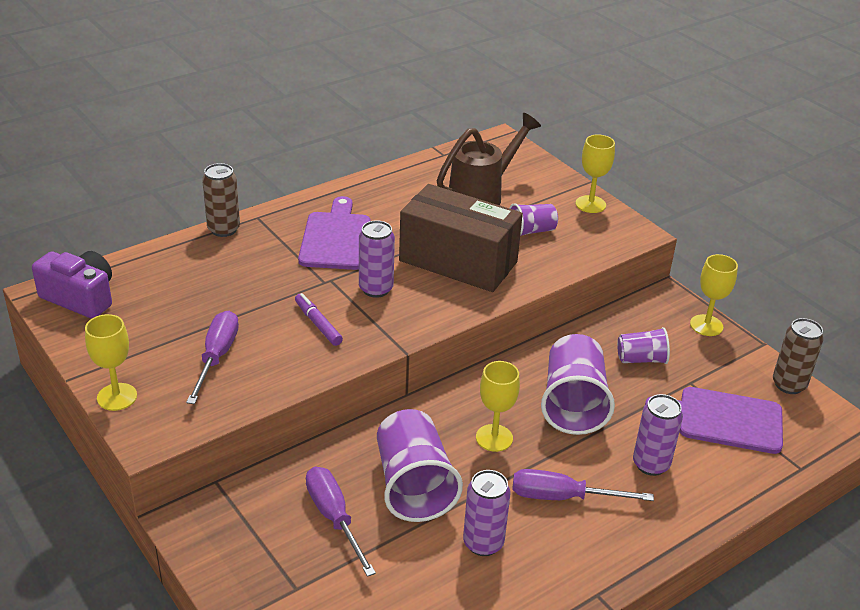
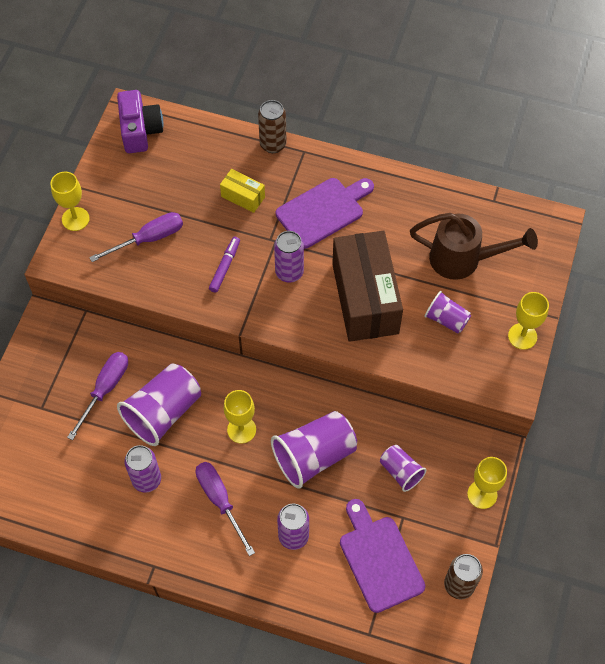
camera: 55 degrees right, 25 degrees up
none -> yellow box [220,169,265,213]

